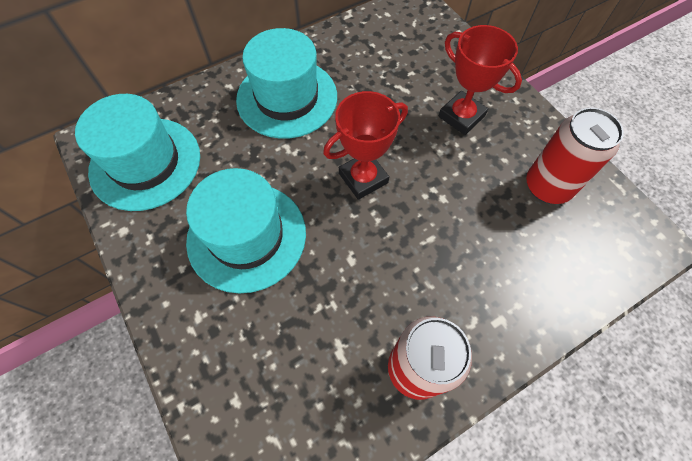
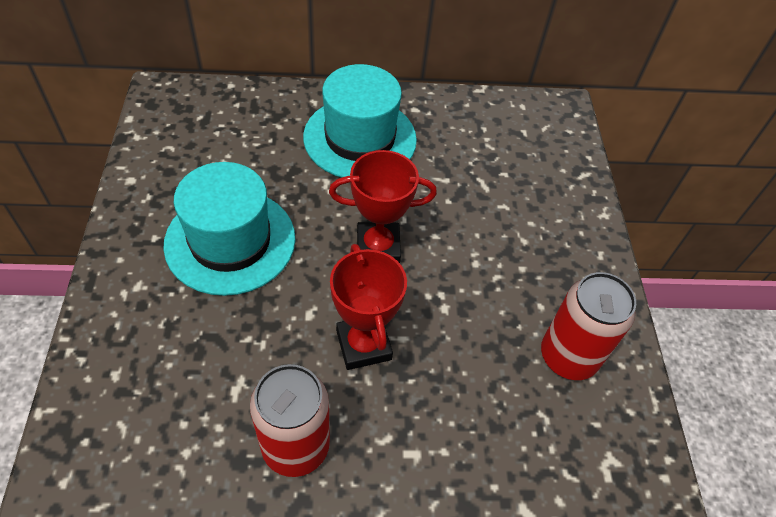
camera: 25 degrees right, 10 degrees down
turquoise hat [75,94,200,211] -> none
red trophy [439,25,522,135] -> red trophy moved to [330,244,407,370]

